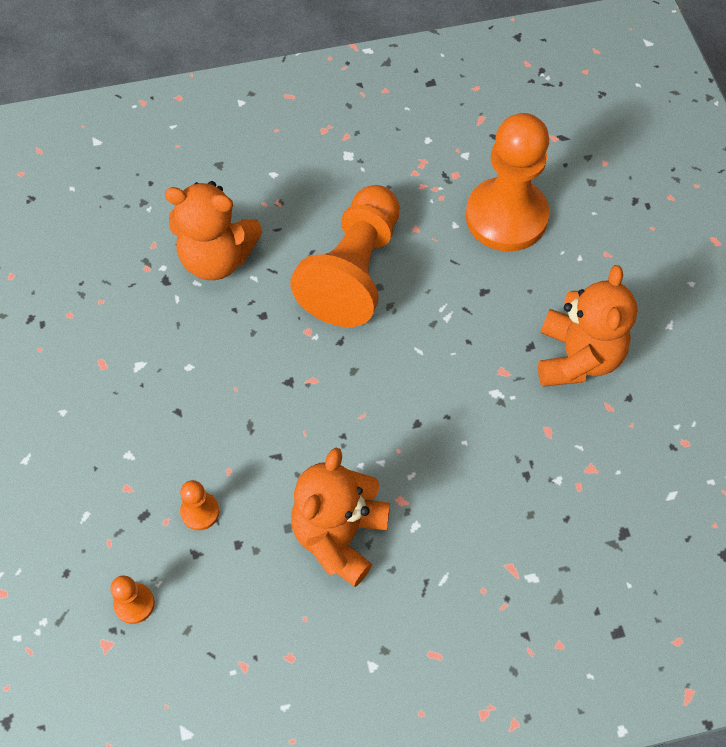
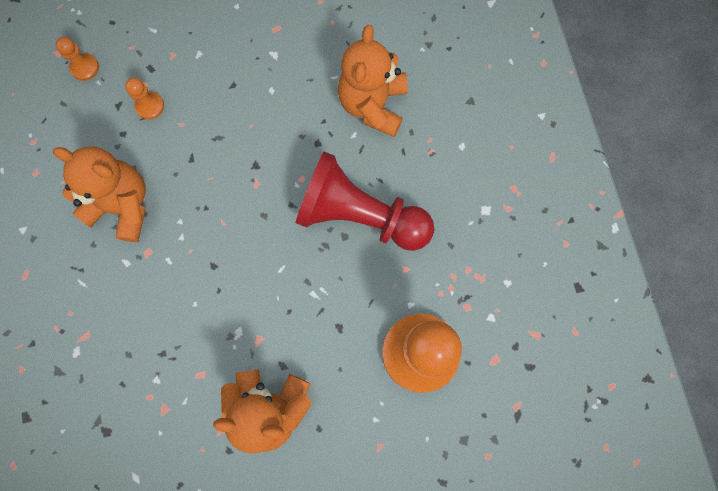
camera: 90 degrees right, 15 degrees up
orange pawn [291,185,400,327] -> red pawn [295,151,434,251]

